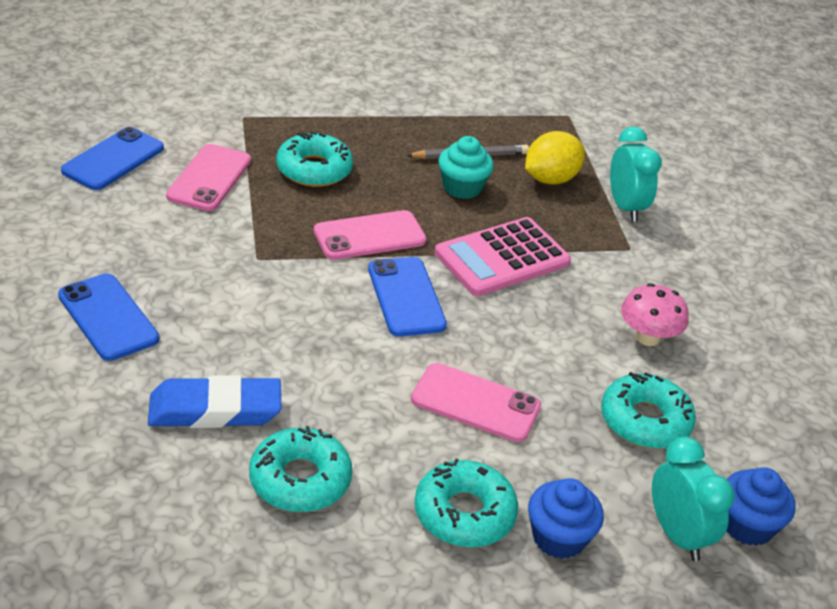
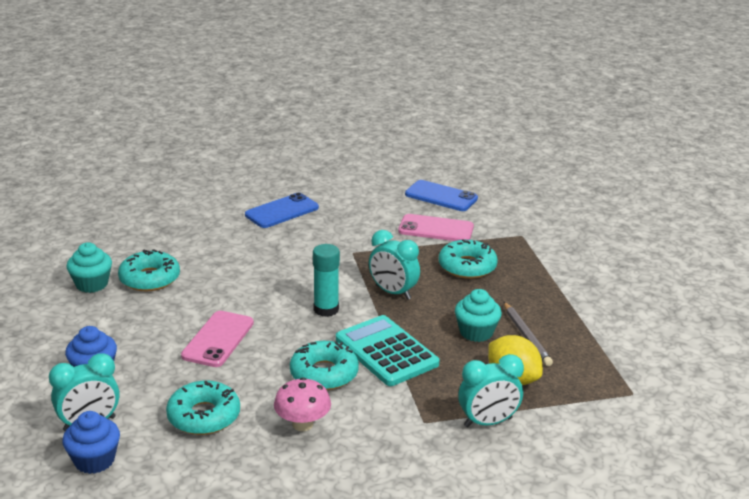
camera: 90 degrees right, 10 degrees down
blue eraser [148,375,281,428] -> none
pink phone [314,210,426,260] -> turquoise clock [369,230,420,300]
blue phone [368,257,447,337] -> turquoise glue stick [313,244,340,317]
turquoise donut [415,458,518,547] -> turquoise donut moved to [290,341,359,390]
pink calculator [435,217,571,296] -> turquoise calculator [336,315,439,386]
none -> turquoise cupcake [67,242,112,293]

